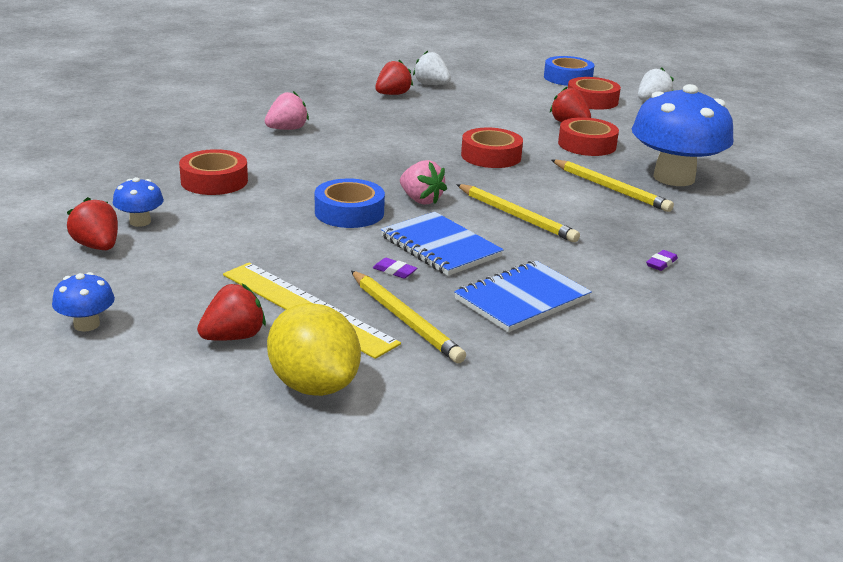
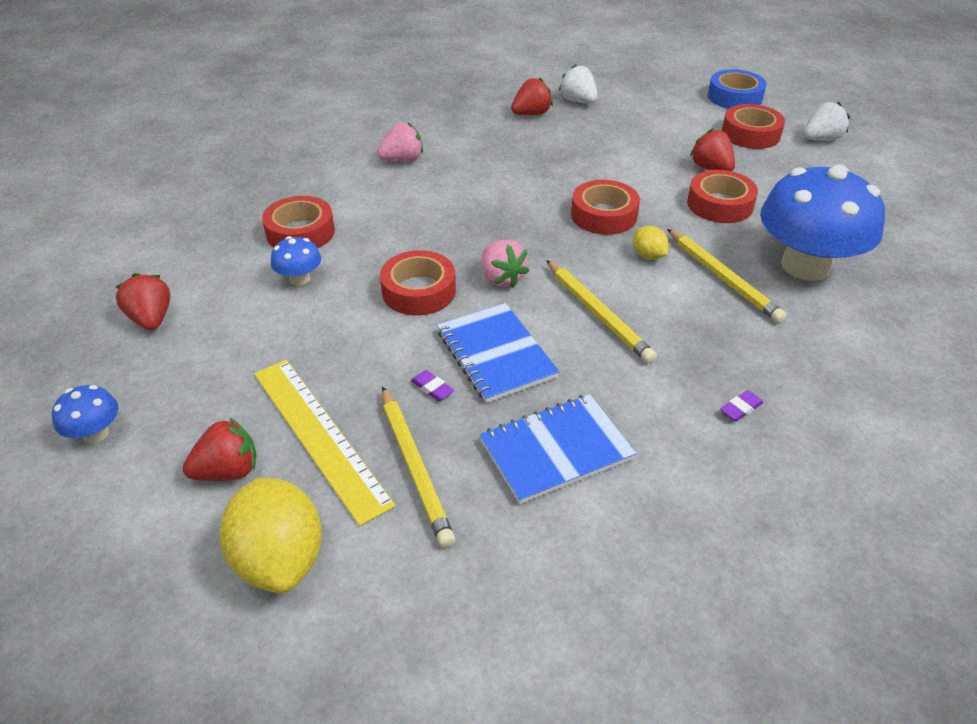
camera: 15 degrees right, 15 degrees up
blue mushroom [113,177,164,227] -> blue mushroom moved to [271,236,321,286]
blue tape [315,178,385,228] -> red tape [380,250,456,315]
none -> yellow lemon [633,226,669,260]

